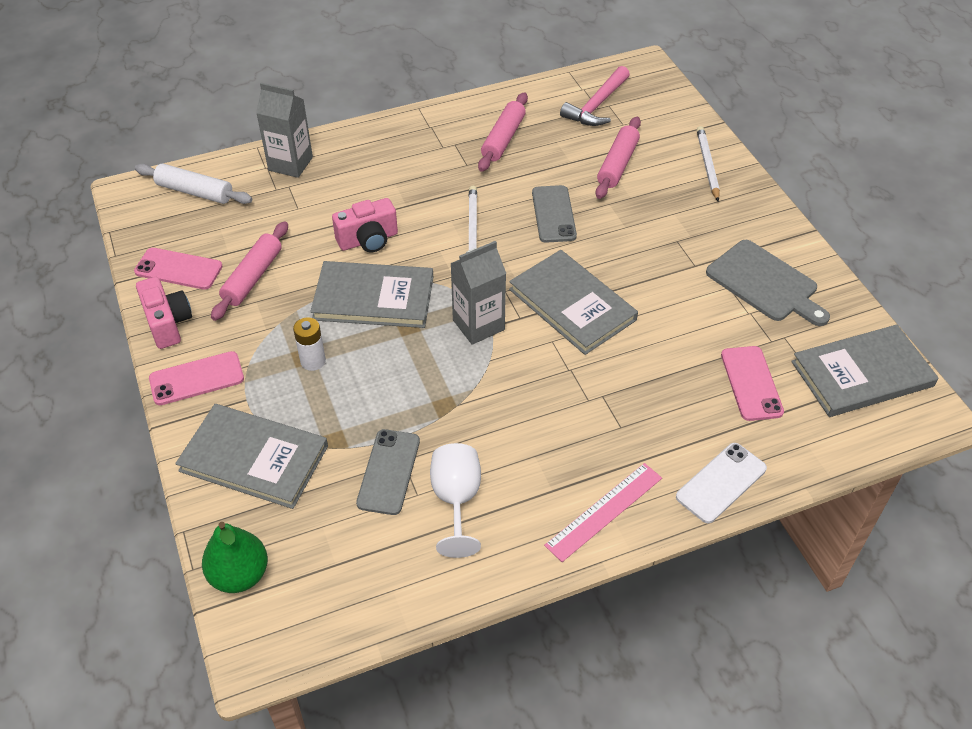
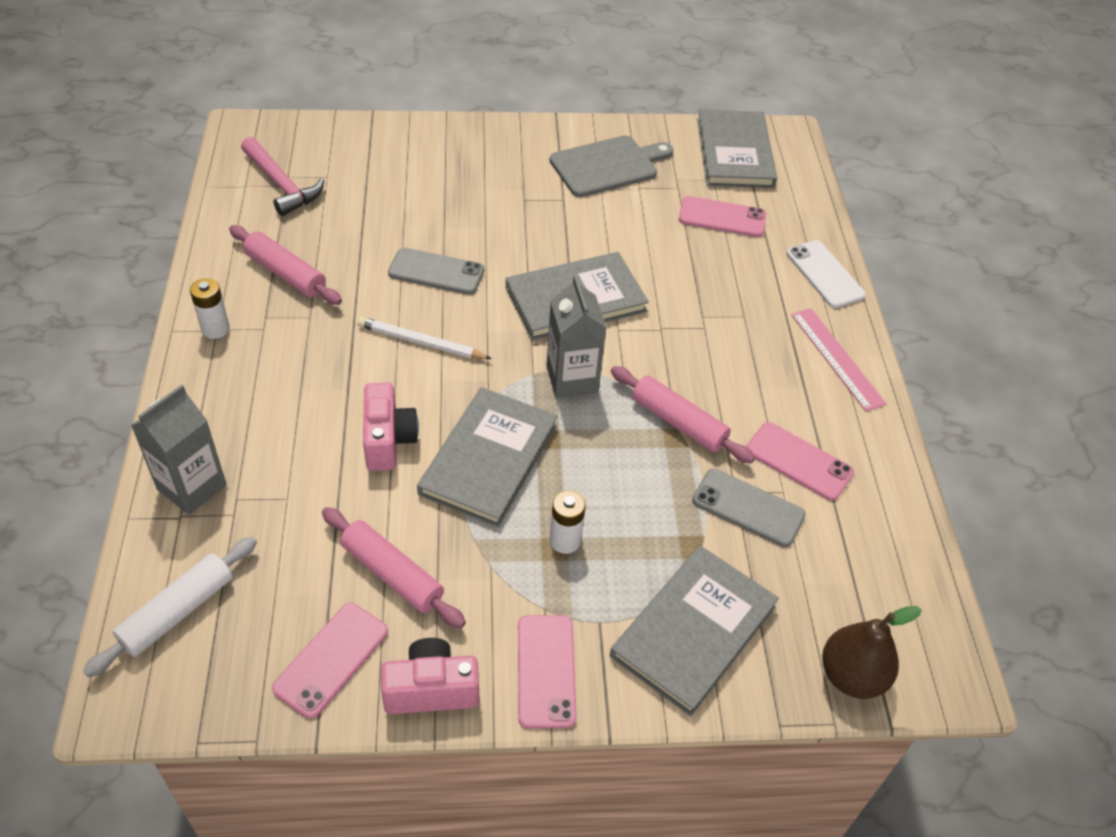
camera: 75 degrees left, 0 degrees up
green pear [202,522,268,593] -> brown pear [822,606,922,699]
white goblet [430,443,481,558] -> pink phone [746,422,854,501]
pink rolling pin [595,117,641,199] -> pink rolling pin moved to [611,366,755,464]
white pencil [696,126,720,202] -> none
none -> white battery [190,278,230,339]

